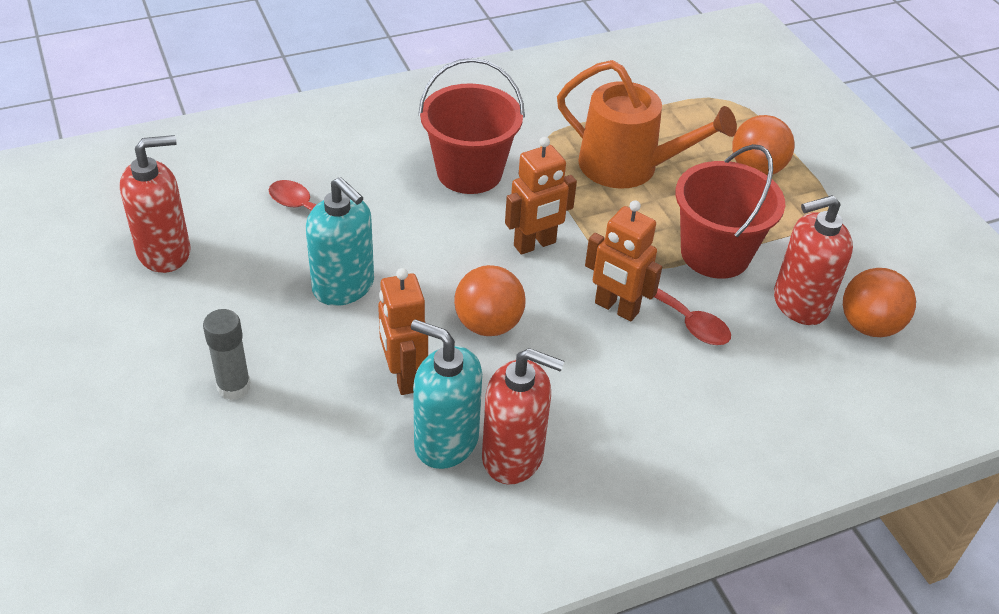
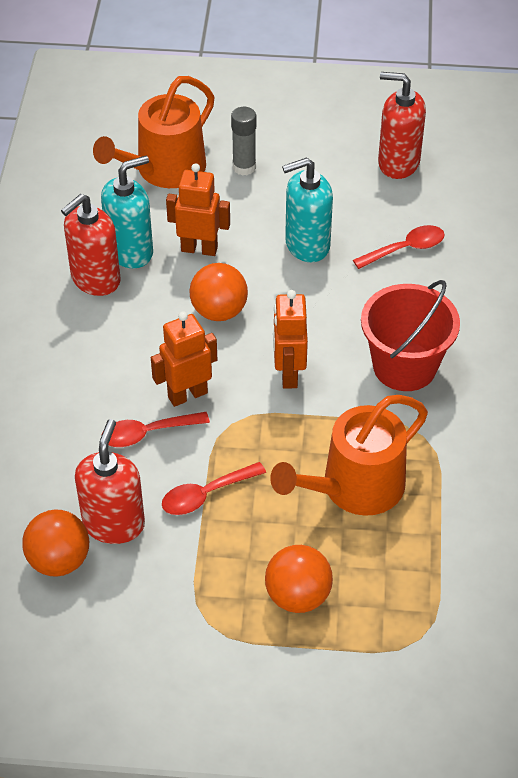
camera: 120 degrees right, 5 degrees up
red soap dispenser [120,135,191,273] -> red soap dispenser turned 105 degrees clockwise [378,72,426,179]
red bucket [675,144,785,279] -> red spoon [162,462,266,515]
none -> orange watering can [93,76,215,188]

